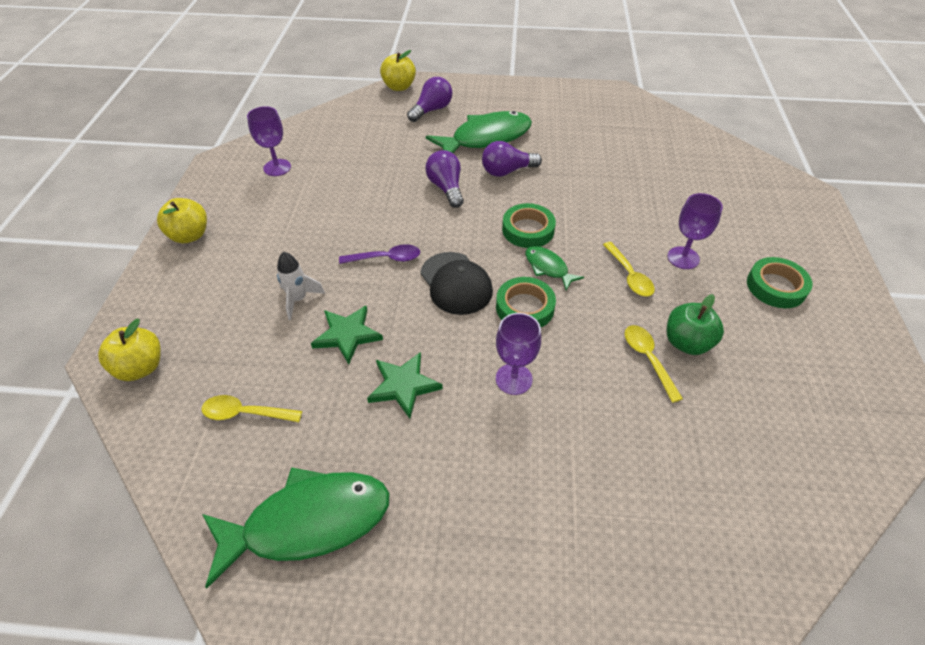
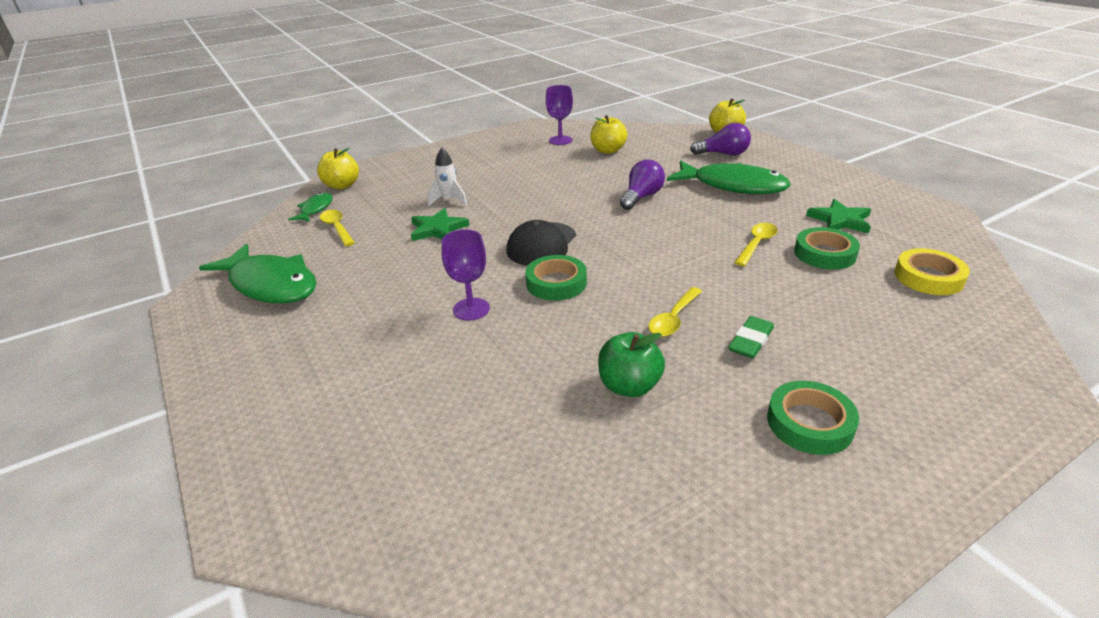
camera: 55 degrees right, 15 degrees down
yellow apple [157,198,207,243] -> yellow apple moved to [590,115,627,154]
purple spoon [339,244,420,264] -> none
green star [367,352,443,418] -> green star moved to [806,199,871,233]
purple light bulb [482,141,542,177] -> none
green tape [502,203,556,248] -> green tape moved to [794,227,860,270]
green fish [525,246,584,290] -> green fish moved to [288,193,333,222]
yellow spoon [625,325,683,403] -> yellow spoon moved to [734,223,778,266]
purple goblet [668,193,723,269] -> green eraser [728,316,774,359]
none -> yellow tape [894,248,970,295]

